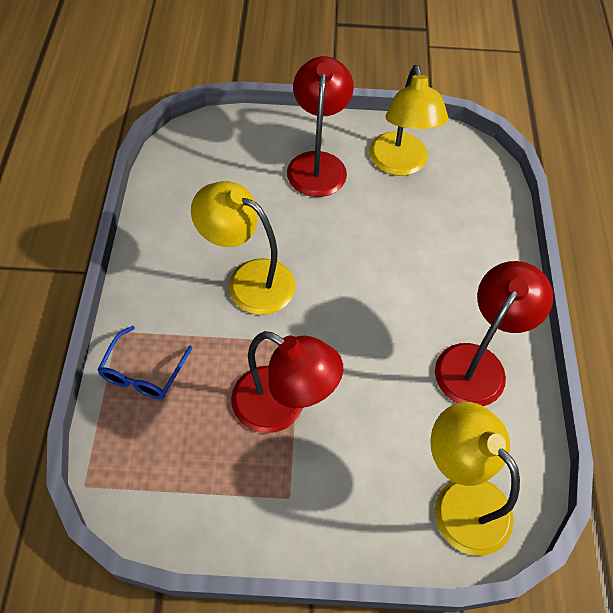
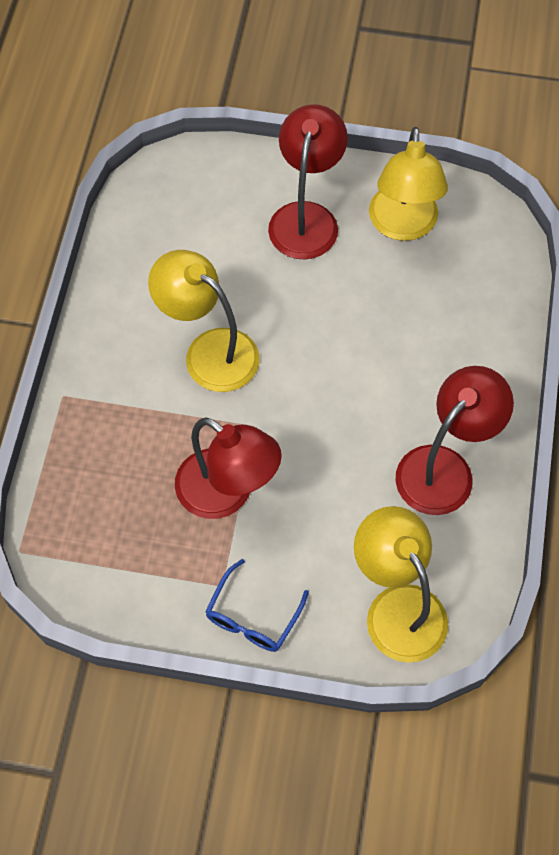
camera: 10 degrees right, 5 degrees up
blue glasses [97,326,192,399] -> blue glasses moved to [205,559,309,652]

